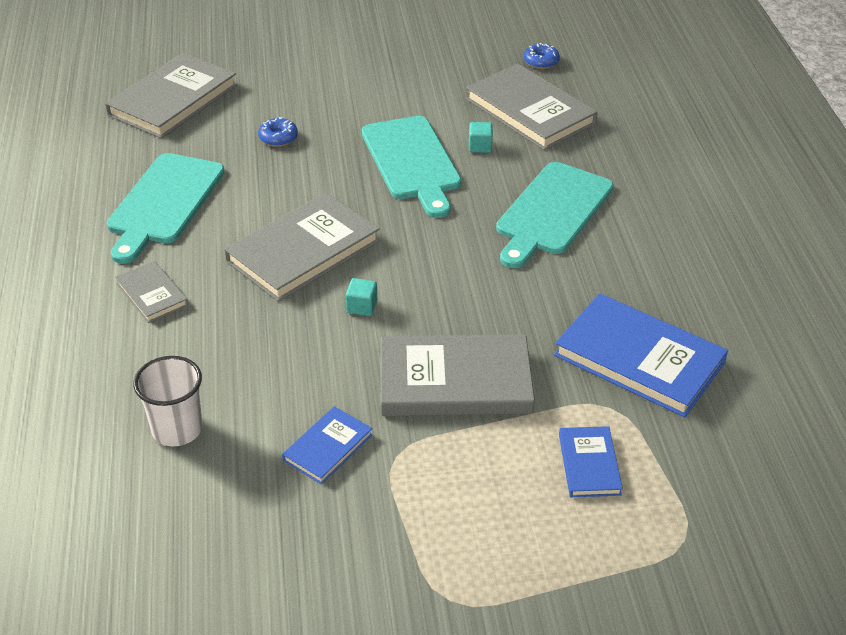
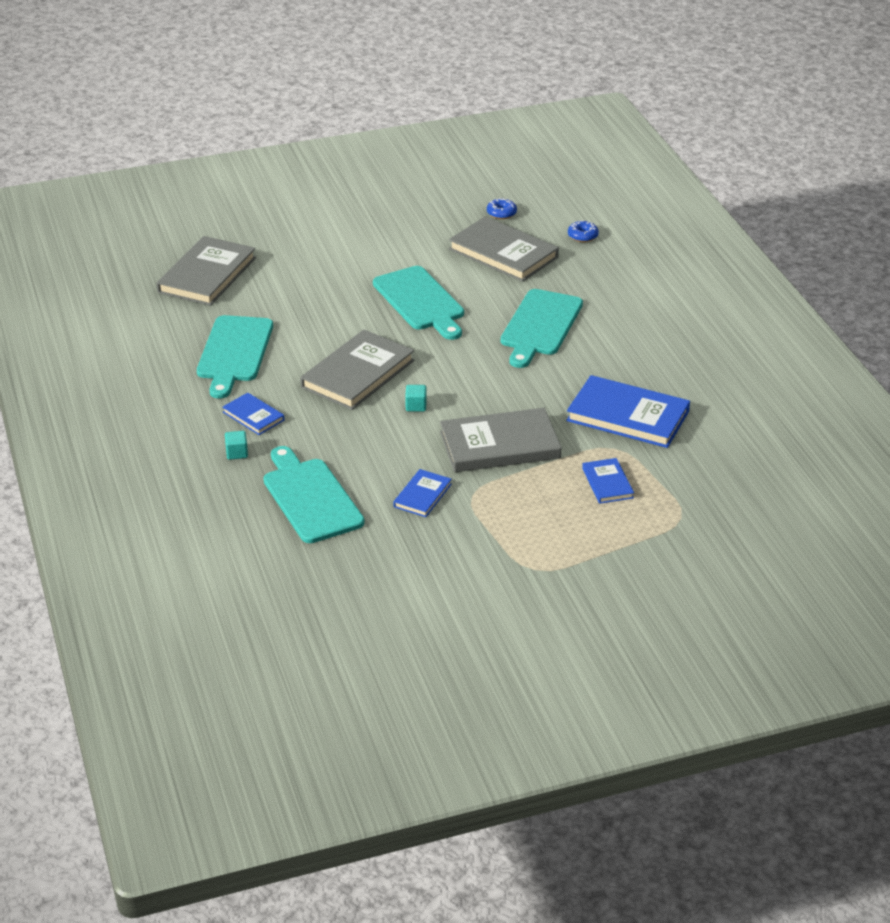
camera: 10 degrees left, 5 degrees down
grey book [115,261,188,323] -> blue book [222,393,285,435]
white cup [133,356,203,446] -> turquoise cutting board [263,446,365,543]
blue donut [258,117,298,147] -> blue donut moved to [568,220,599,242]
turquoise cube [469,122,493,153] -> turquoise cube moved to [225,431,248,460]

